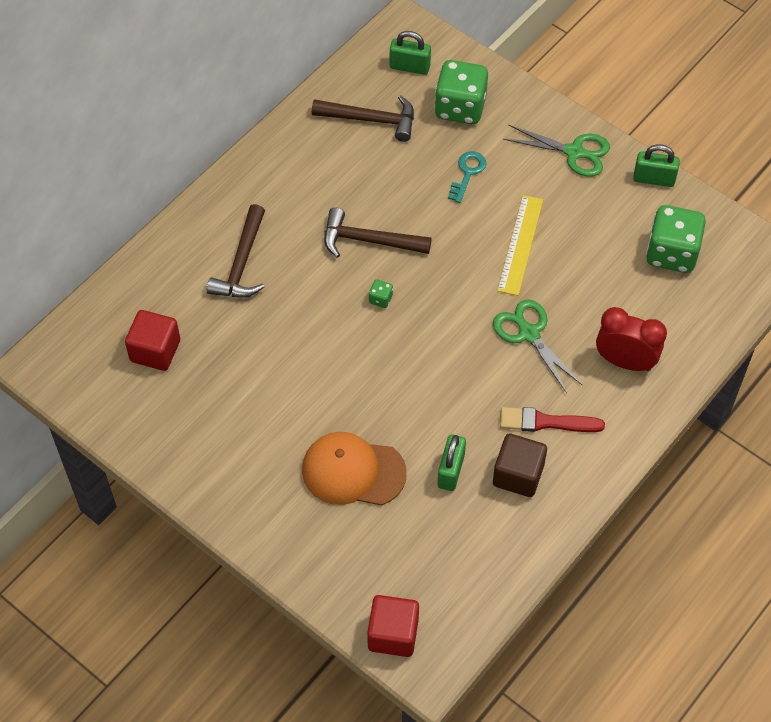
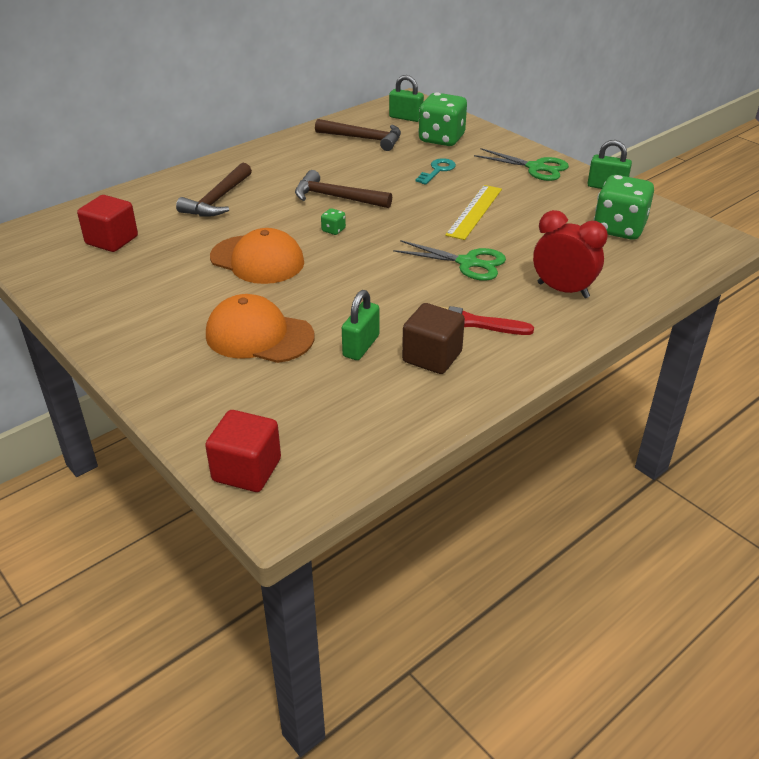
camera: 10 degrees right, 20 degrees down
green scissors [493,299,583,393] -> green scissors turned 135 degrees clockwise [393,240,506,281]
none -> orange cap [210,228,304,284]

